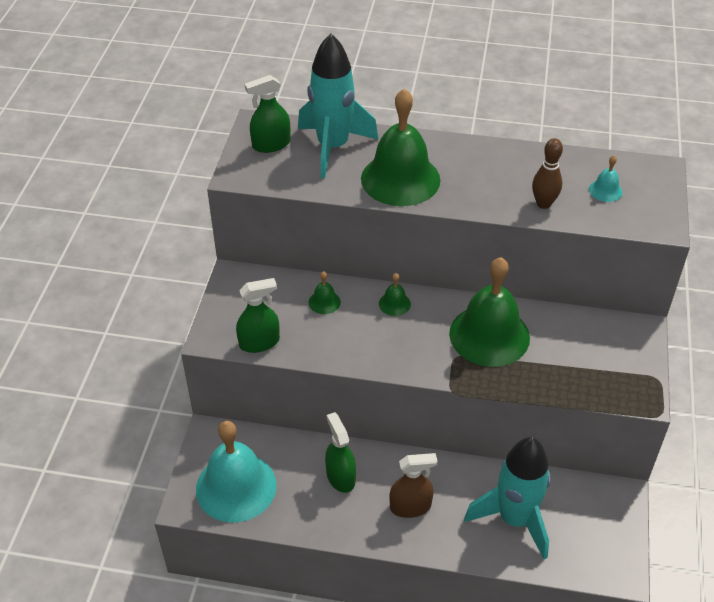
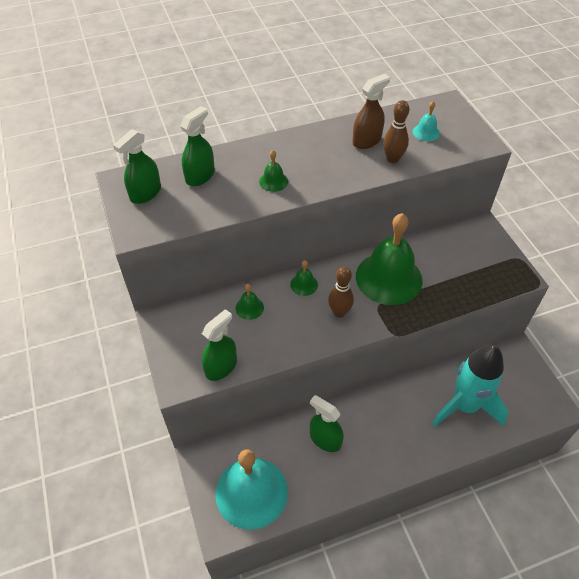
camera: 30 degrees left, 5 degrees up
turquoise rocket [298,33,378,178] -> green spray bottle [180,106,215,186]
green bell [361,88,441,206] -> green bell [259,150,288,192], size x0.41
brown spray bottle [389,453,437,518] -> brown spray bottle moved to [352,74,390,149]
none -> brown bowling pin [328,266,354,318]

